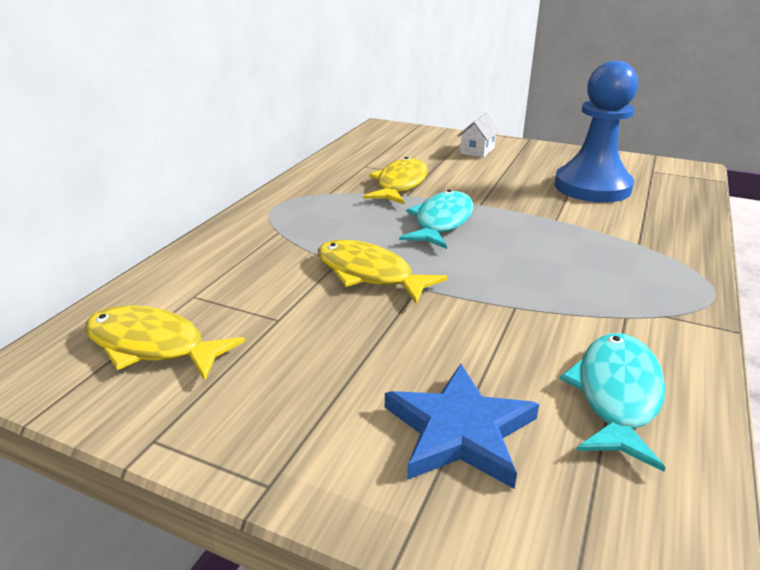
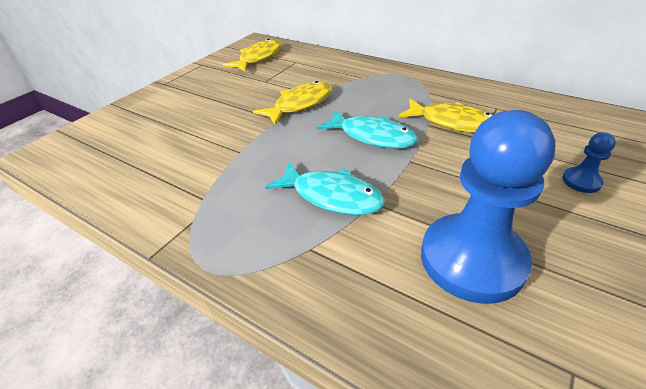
camera: 100 degrees right, 10 degrees up
blue star [385,364,539,489] -> none
white house [458,113,500,158] -> blue pawn [562,132,616,193]
turquoise fish [560,333,665,472] -> turquoise fish moved to [265,162,385,215]

